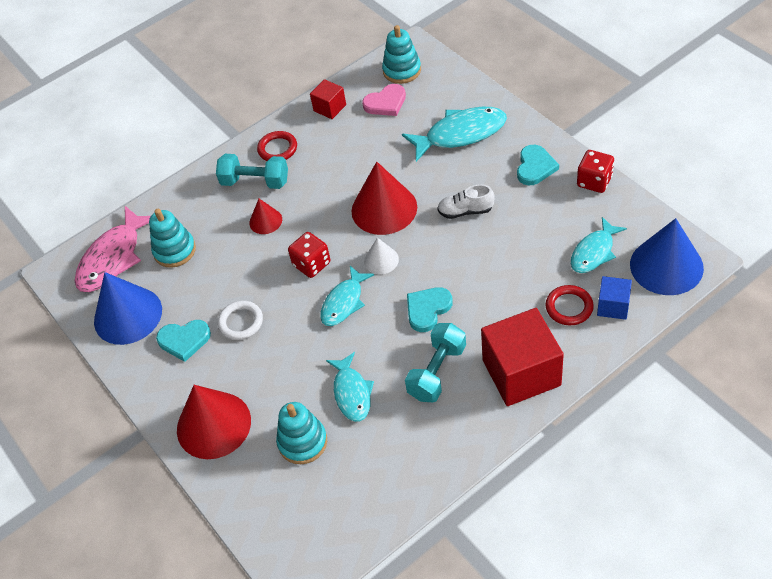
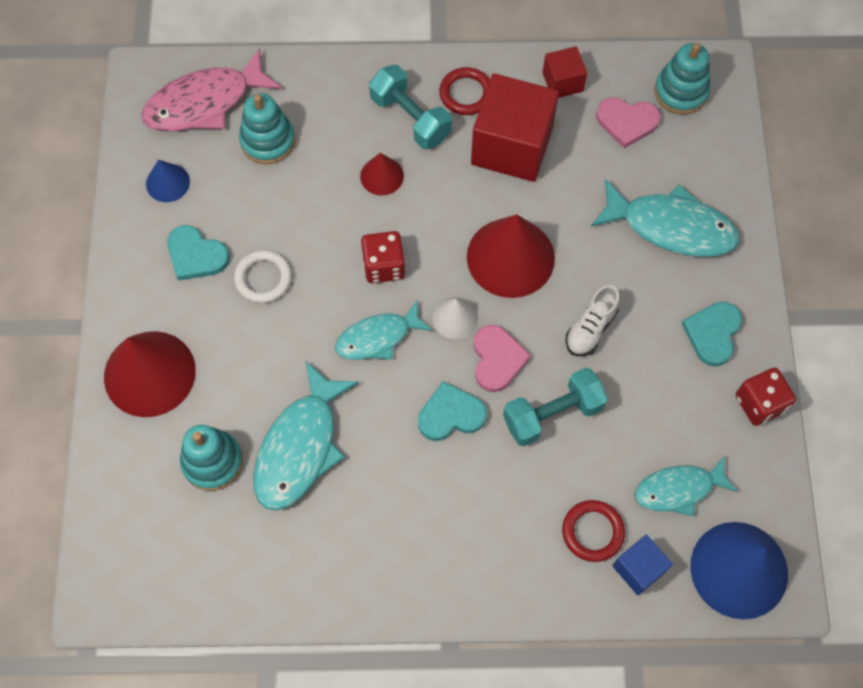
camera: 30 degrees right, 15 degrees up
blue cone [94,272,162,345] -> blue cone [146,160,190,202], size x0.51
turquoise fish [326,352,374,422] -> turquoise fish [253,362,359,510], size x1.55
turquoise dumbbell [405,323,466,402] -> turquoise dumbbell moved to [503,368,607,446]
white shoe [437,184,495,219] -> white shoe turned 90 degrees counterclockwise [566,285,620,356]
red cube [481,308,564,406] -> red cube moved to [471,73,559,182]
turquoise heart [517,145,559,185] -> turquoise heart turned 150 degrees clockwise [682,302,742,367]
none -> pink heart [474,325,531,392]

